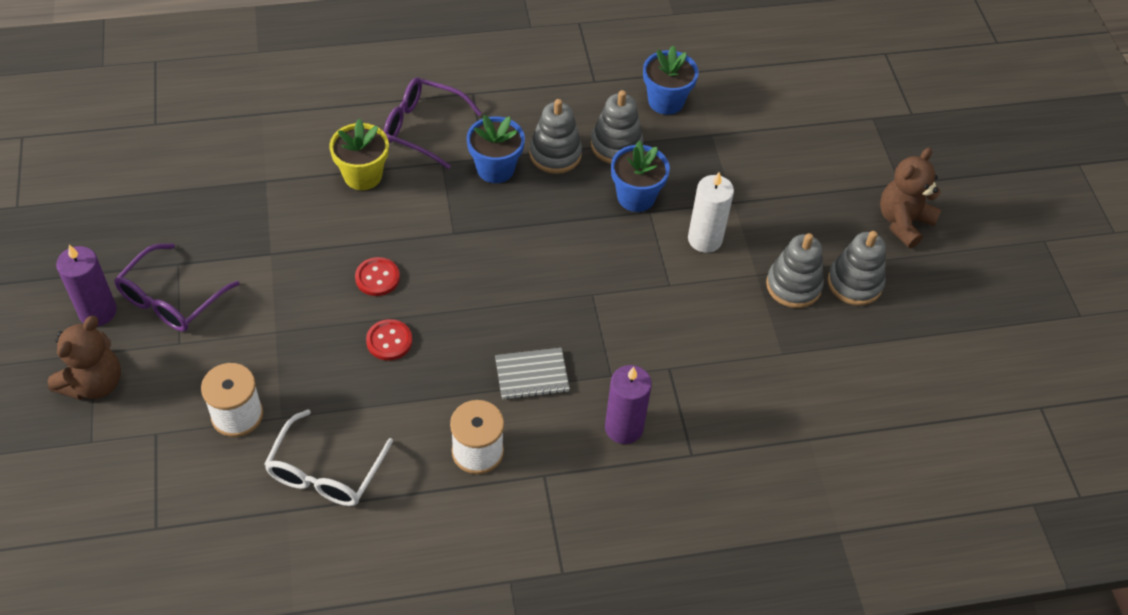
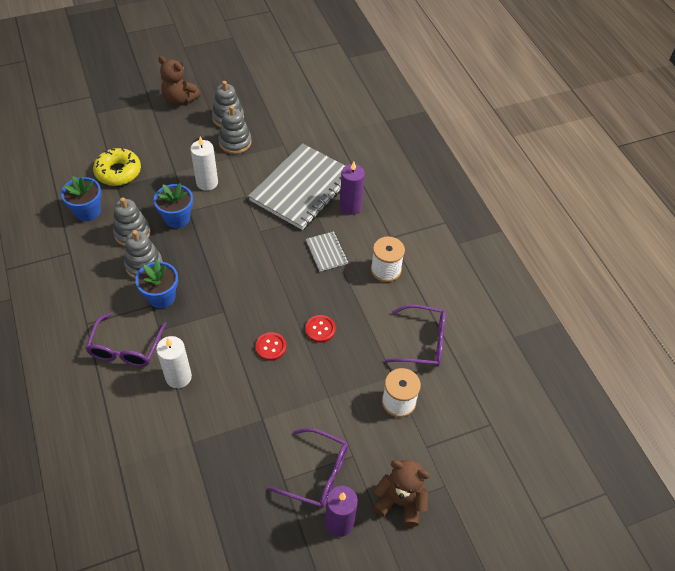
camera: 100 degrees left, 0 degrees up
white glasses [264,410,393,506] -> purple glasses [385,305,446,367]
yellow flower pot [329,119,389,190] -> white candle [156,336,192,388]
none -> yellow donut [93,147,141,186]
none -> grey notebook [248,143,345,230]

